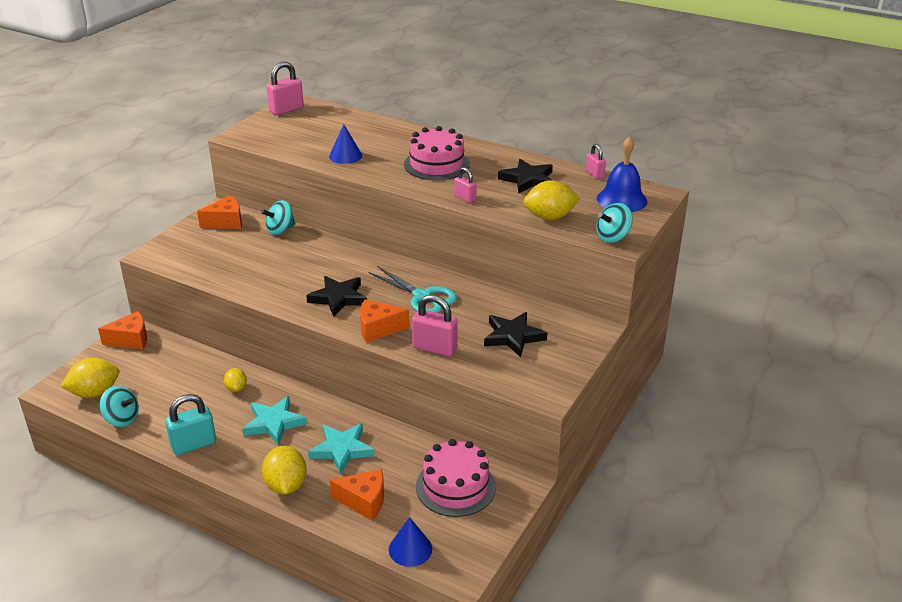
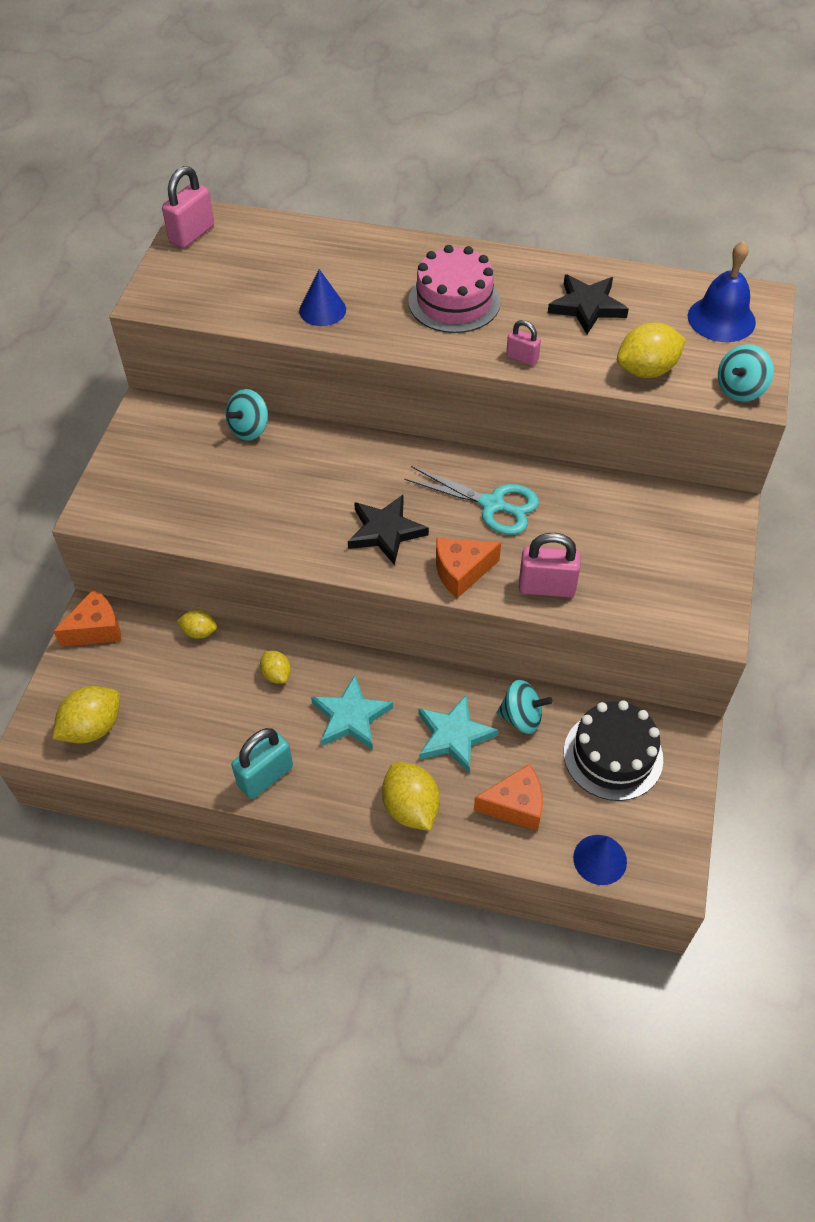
camera: 15 degrees left, 20 degrees up
turquoise spinning top [100,386,139,427] -> turquoise spinning top moved to [496,680,553,734]
orange cheese [197,196,242,229] -> none
pink cake [416,439,496,517] -> black cake [564,700,663,801]
black star [484,312,547,357] -> none
pink padlock [586,144,606,179] -> none
none -> yellow lemon [177,610,217,639]

